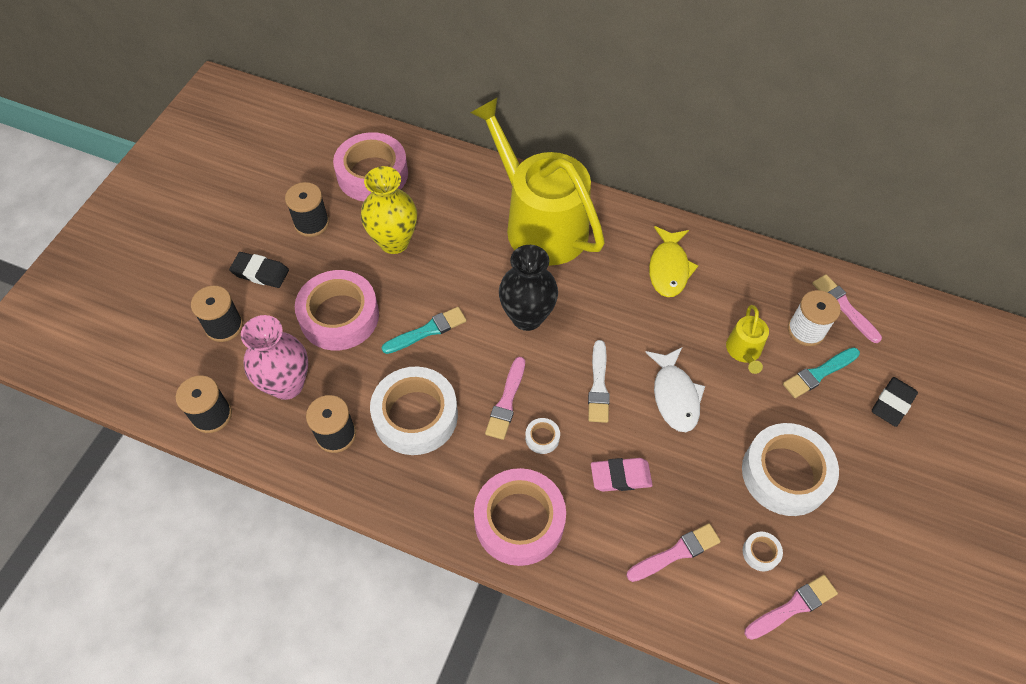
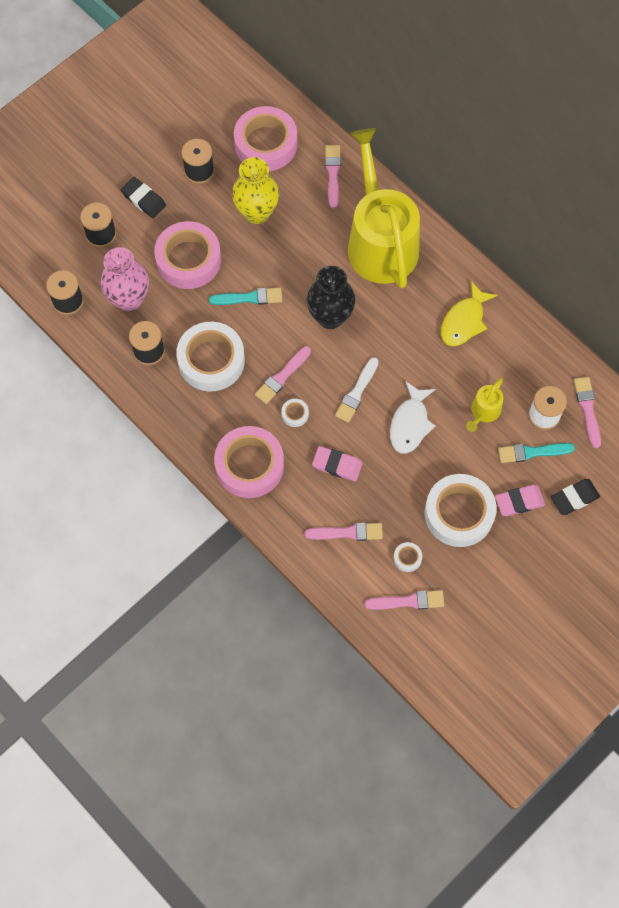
camera: 25 degrees right, 10 degrees up
none -> pink brush [325,145,341,208]
none -> pink eraser [495,485,545,516]

